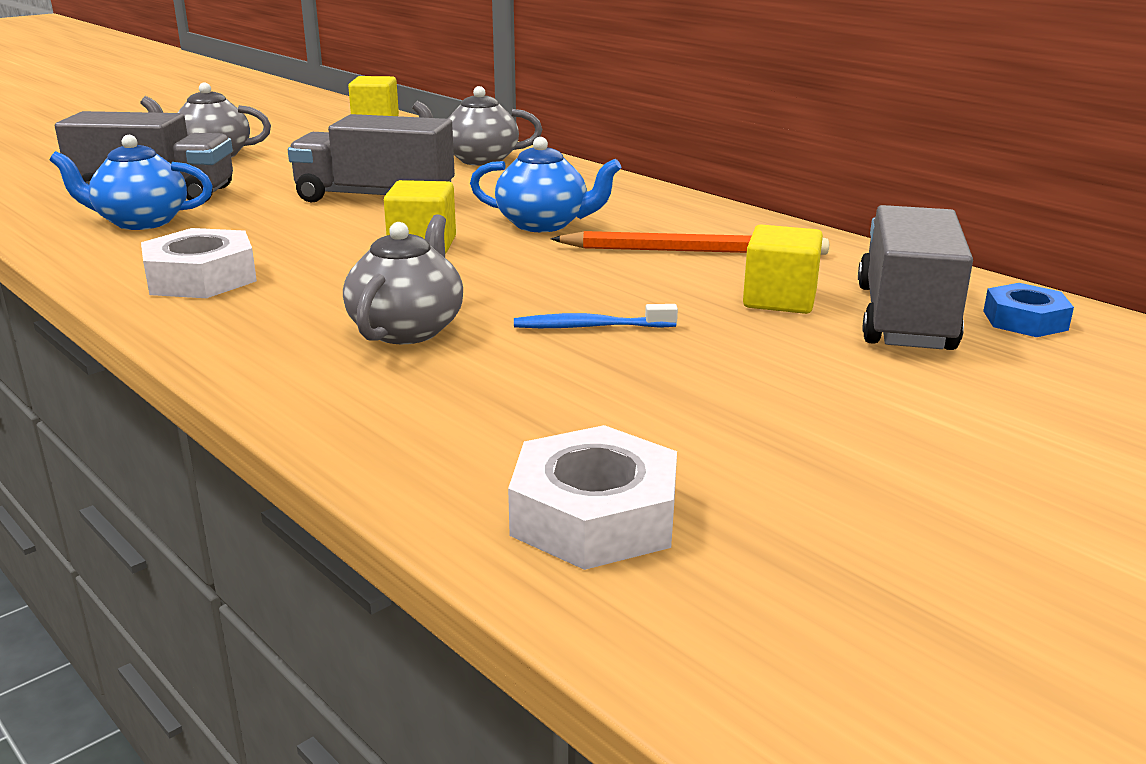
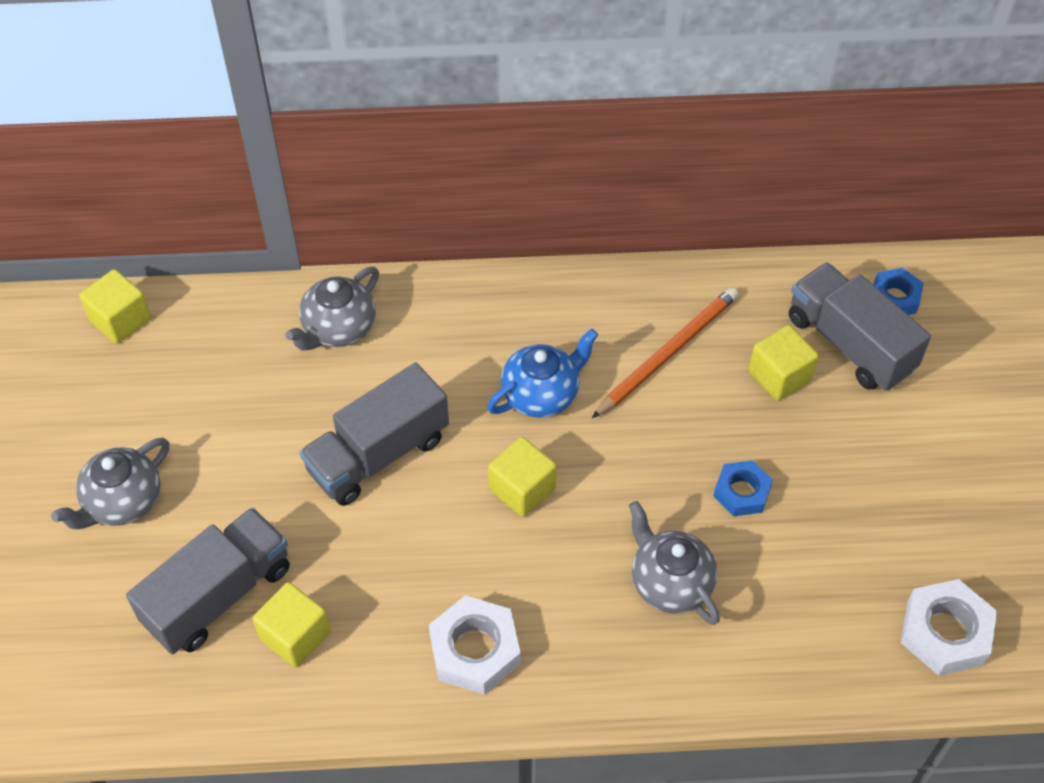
camera: 50 degrees left, 30 degrees up
blue teapot [49,135,213,230] -> yellow cube [253,582,330,667]
blue toothbrush [514,304,678,328] -> blue nut [713,460,773,517]

